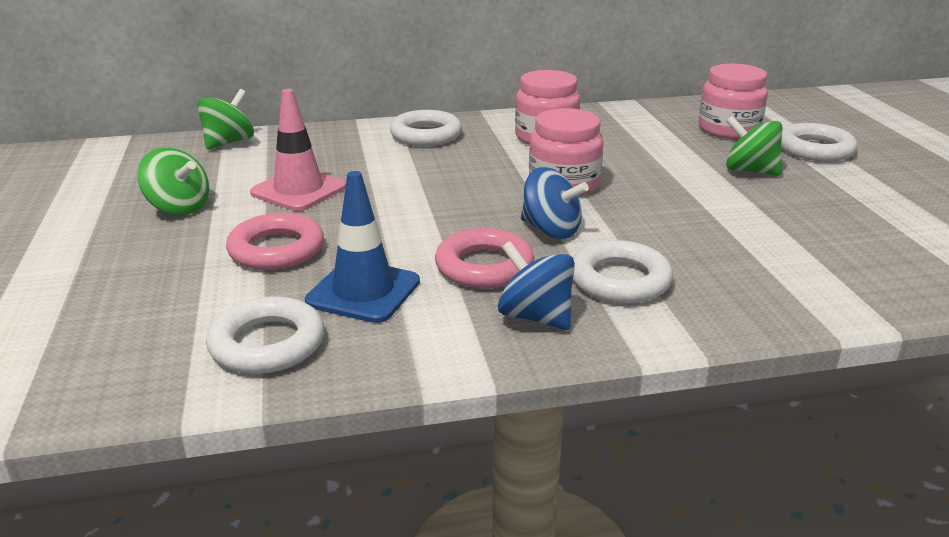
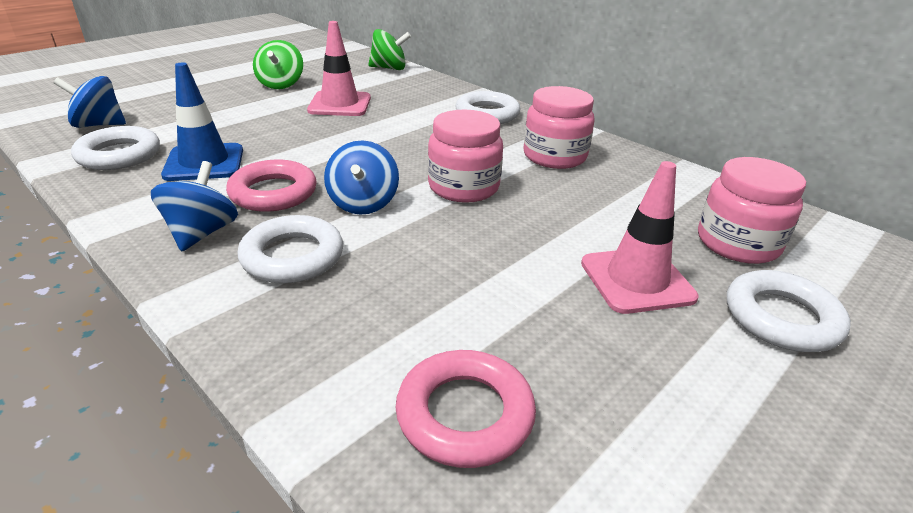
camera: 55 degrees right, 5 degrees up
pink ring [226,213,324,270] -> pink ring moved to [395,350,536,468]
green spinning top [726,116,782,176] -> pink traffic cone [581,161,699,314]
none -> blue spinning top [53,76,126,128]

